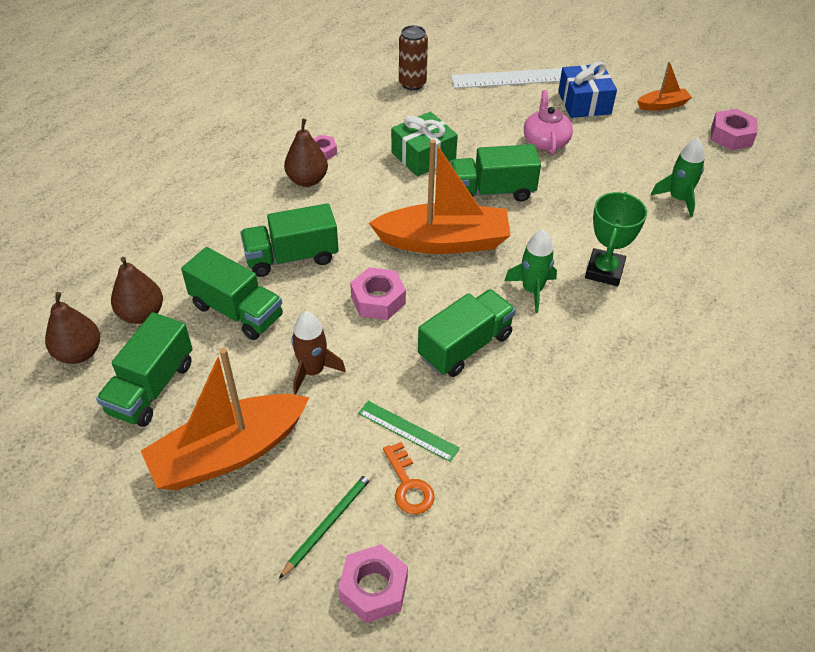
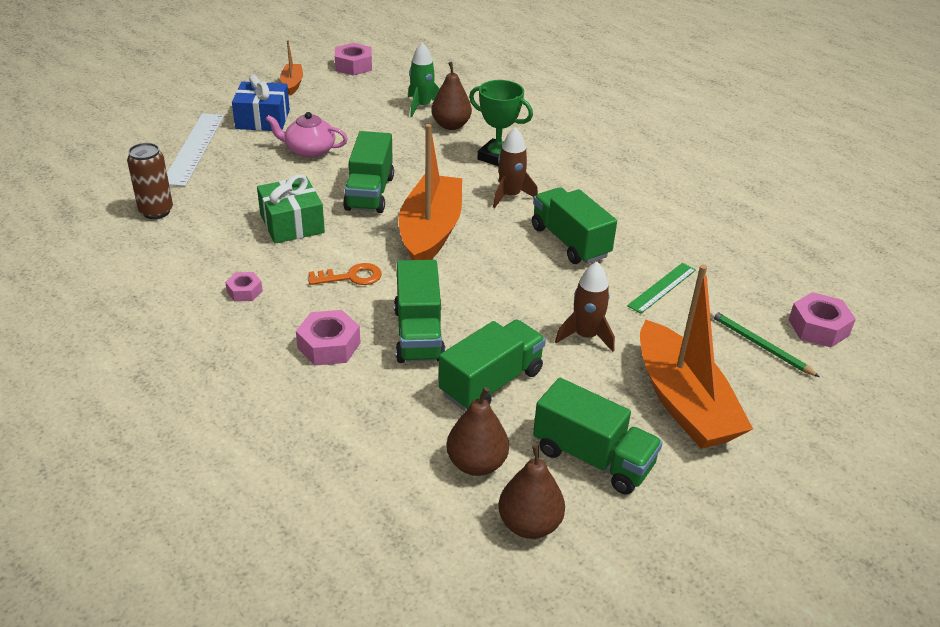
camera: 80 degrees left, 10 degrees down
brown pear [284,119,328,187] -> brown pear moved to [431,62,472,130]
pink nut [350,267,406,320] -> pink nut moved to [296,310,360,366]
orange key [383,442,435,514] -> orange key moved to [308,263,382,285]
green rocket [504,229,557,313] -> brown rocket [493,127,538,208]

